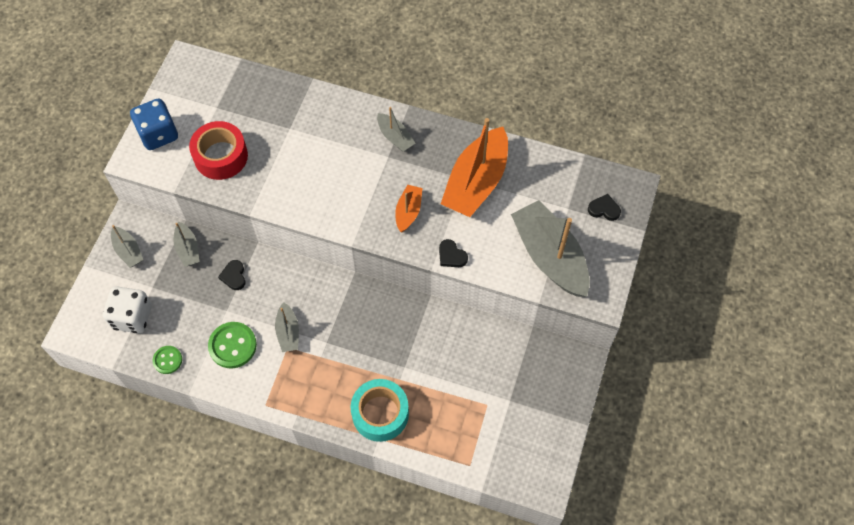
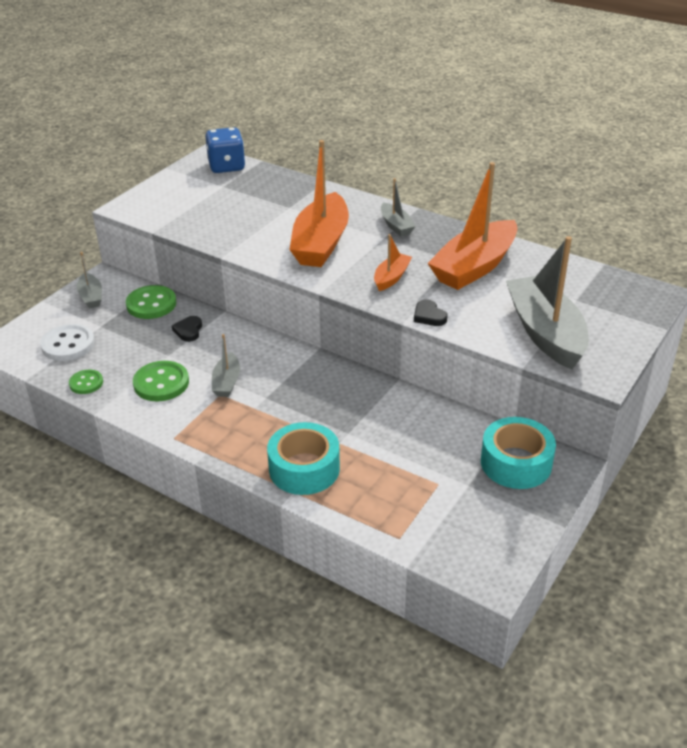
camera: 15 degrees right, 25 degrees down
white dice [103,286,152,333] -> white button [40,324,95,361]
blue dice [130,98,178,150] -> blue dice moved to [205,127,245,173]
grey boat [174,222,199,267] -> green button [126,285,176,319]
red tape [189,121,248,180] -> none
black heart [588,194,621,221] -> none
none -> orange boat [289,140,349,267]
none -> turquoise tape [481,417,556,489]

